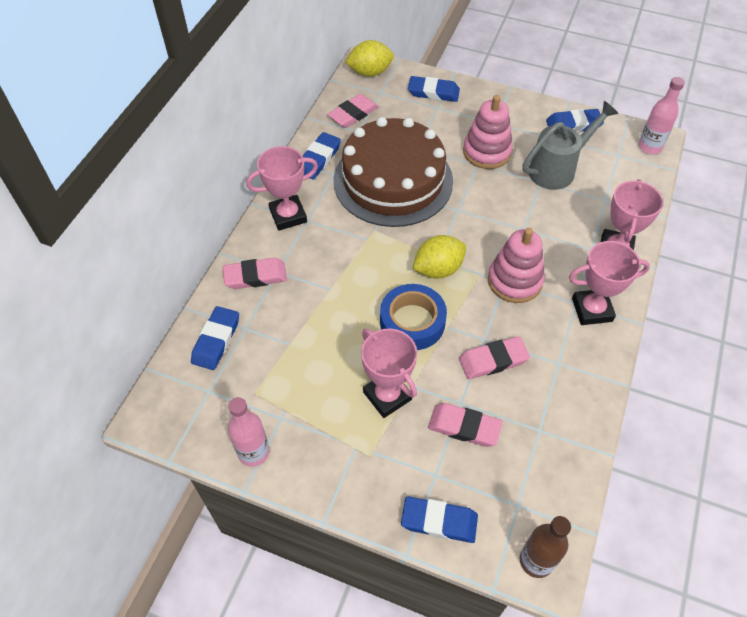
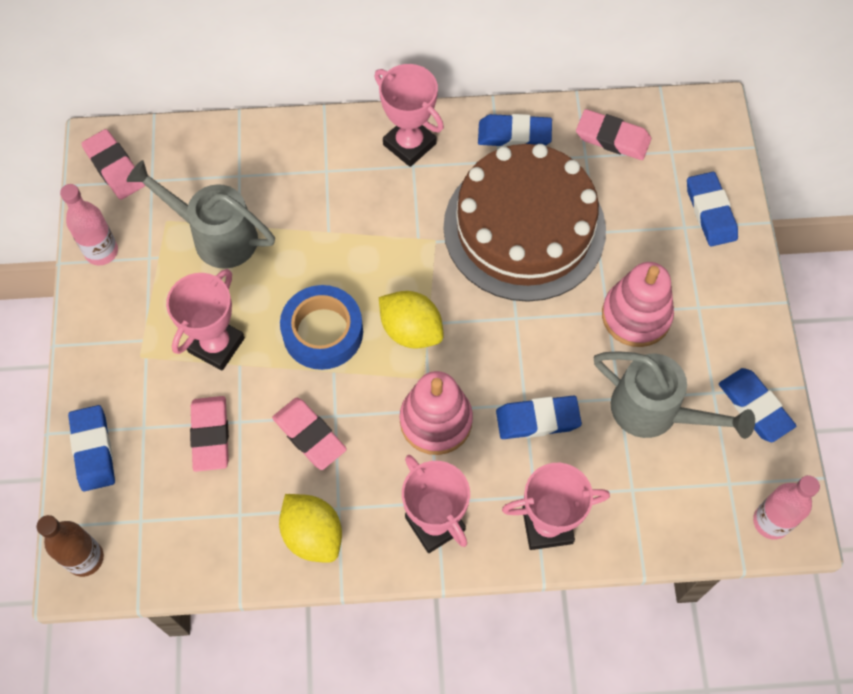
camera: 65 degrees right, 10 degrees up
blue eraser [191,306,239,370] -> blue eraser moved to [496,395,582,439]
pink eraser [223,258,287,289] -> pink eraser moved to [81,129,145,200]
yellow lemon [345,40,394,77] -> yellow lemon moved to [279,494,342,563]
none -> grey watering can [127,160,275,269]

